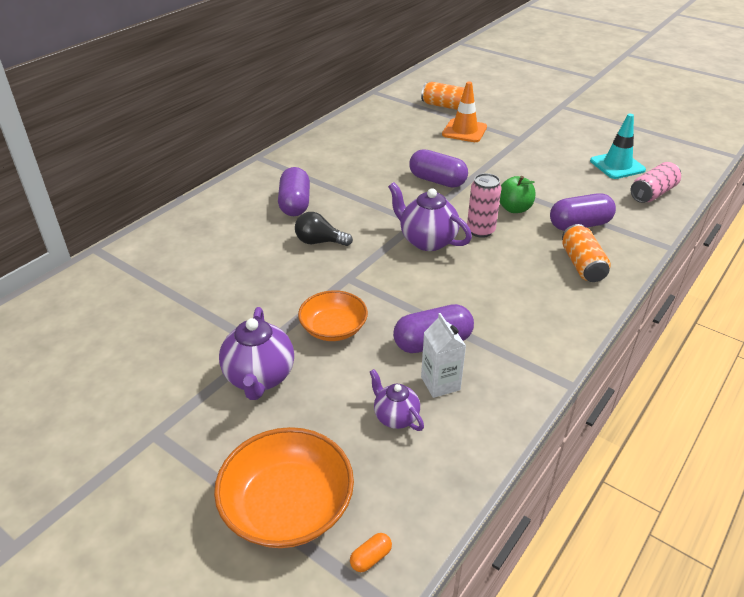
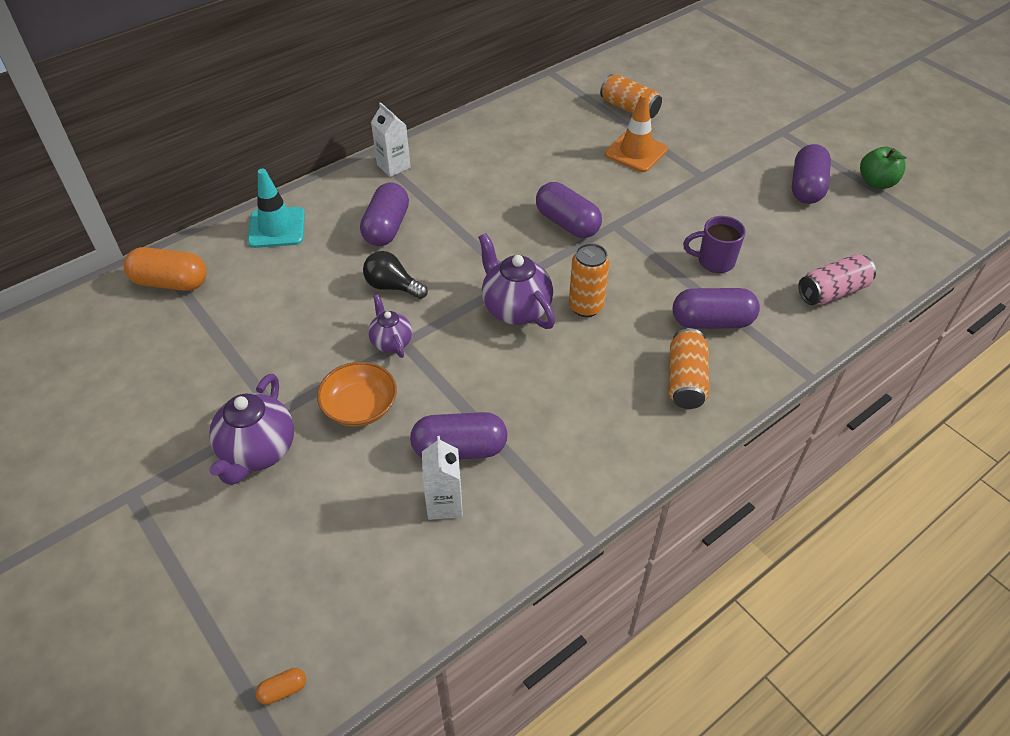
camera: 15 degrees right, 10 degrees up
orange bowl [214,427,354,548] -> none
purple teapot [370,369,424,431] -> purple teapot moved to [368,294,412,358]
pink can [467,173,502,238] -> orange can [569,243,609,317]
green apple [500,176,535,213] -> green apple moved to [860,147,907,189]
turquoise traffic cone [590,114,646,179] -> turquoise traffic cone moved to [248,169,305,248]
none -> orange capsule [124,247,207,291]
none -> white carton [371,102,411,177]
none -> purple mug [683,216,746,273]
none -> purple capsule [792,144,831,204]

